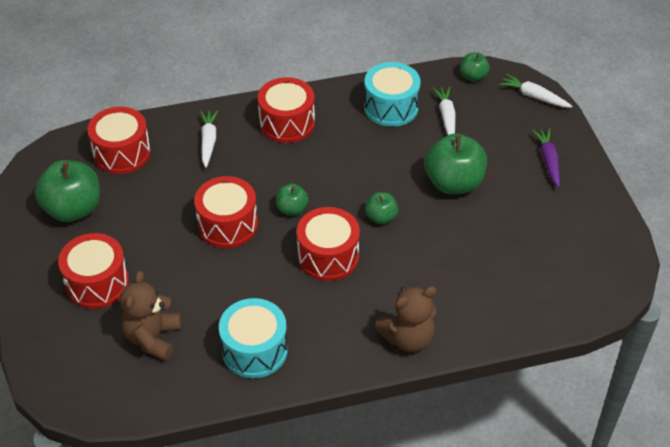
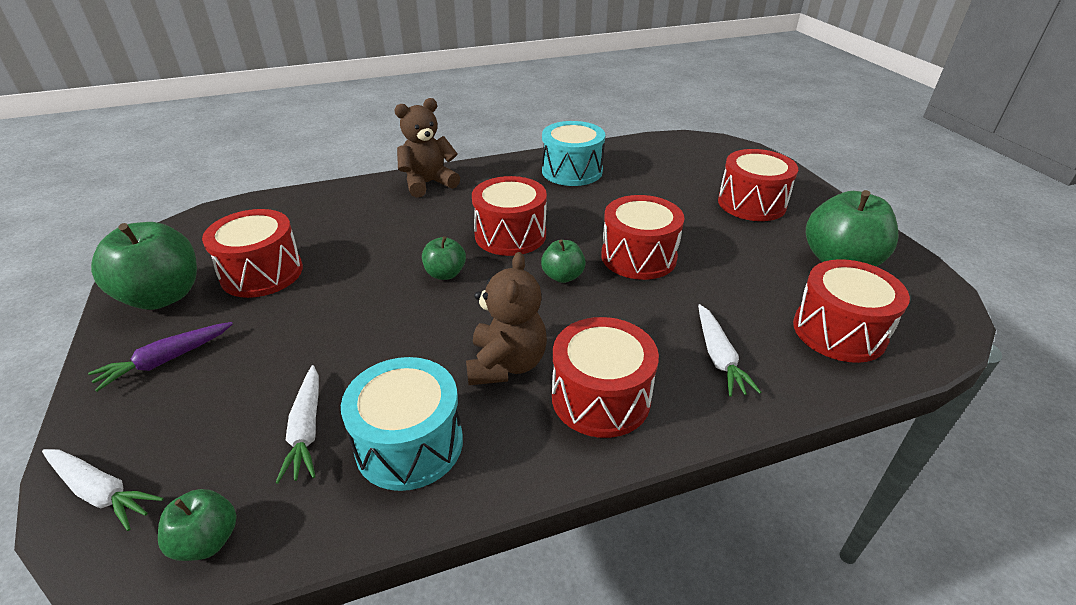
camera: 175 degrees right, 10 degrees down
brown teddy bear [120,271,181,361] -> brown teddy bear moved to [466,252,547,385]
green apple [424,133,487,194] -> green apple moved to [91,222,197,310]
purple carrot [532,128,560,188] -> purple carrot turned 60 degrees clockwise [88,322,233,392]
none -> red drum [202,209,303,298]

